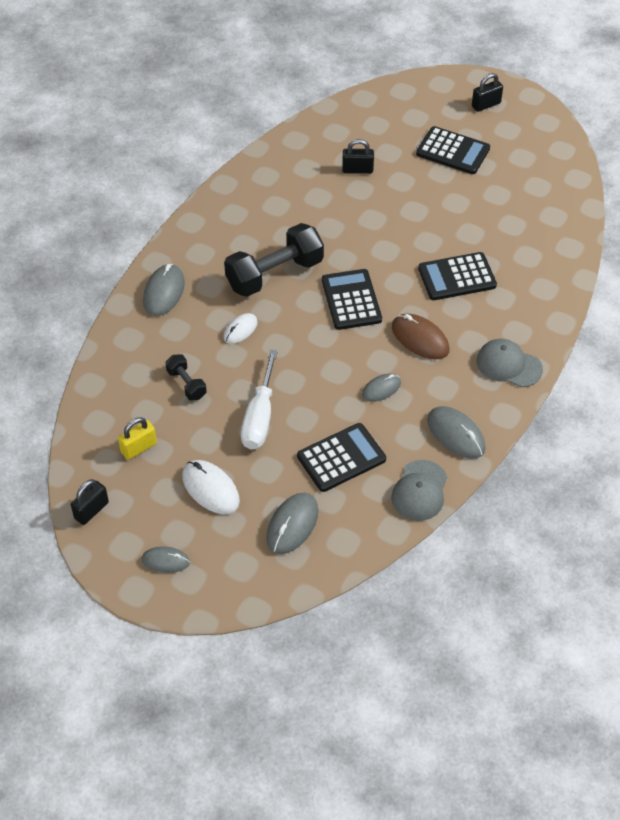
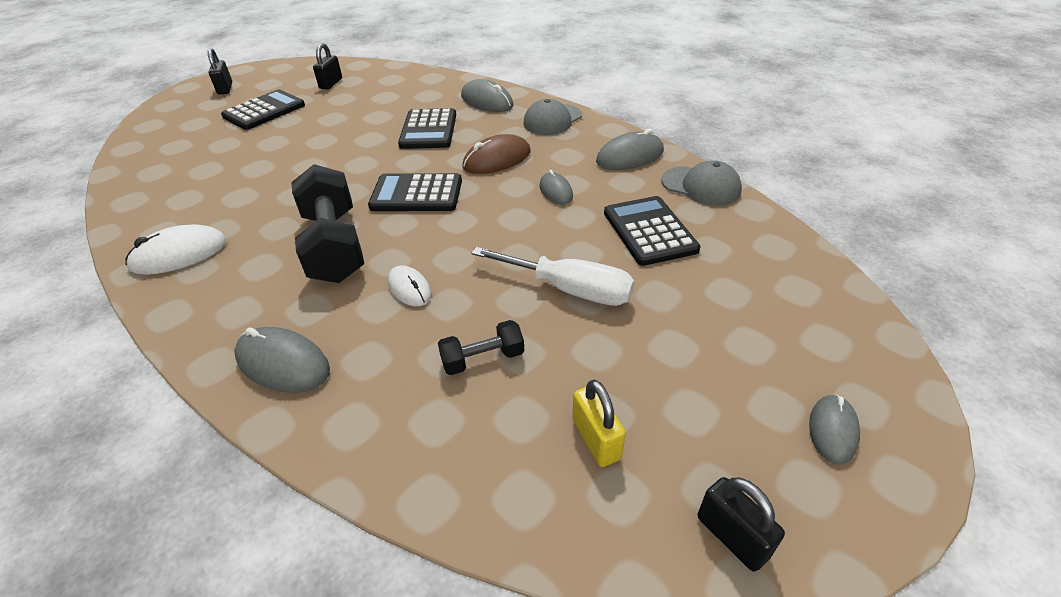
camera: 75 degrees left, 10 degrees down
white mouse [182,460,240,514] -> white mouse moved to [125,224,227,275]
grey mouse [266,493,318,554] -> grey mouse moved to [461,79,513,112]
black padlock [342,139,374,174] -> black padlock moved to [313,43,342,90]

